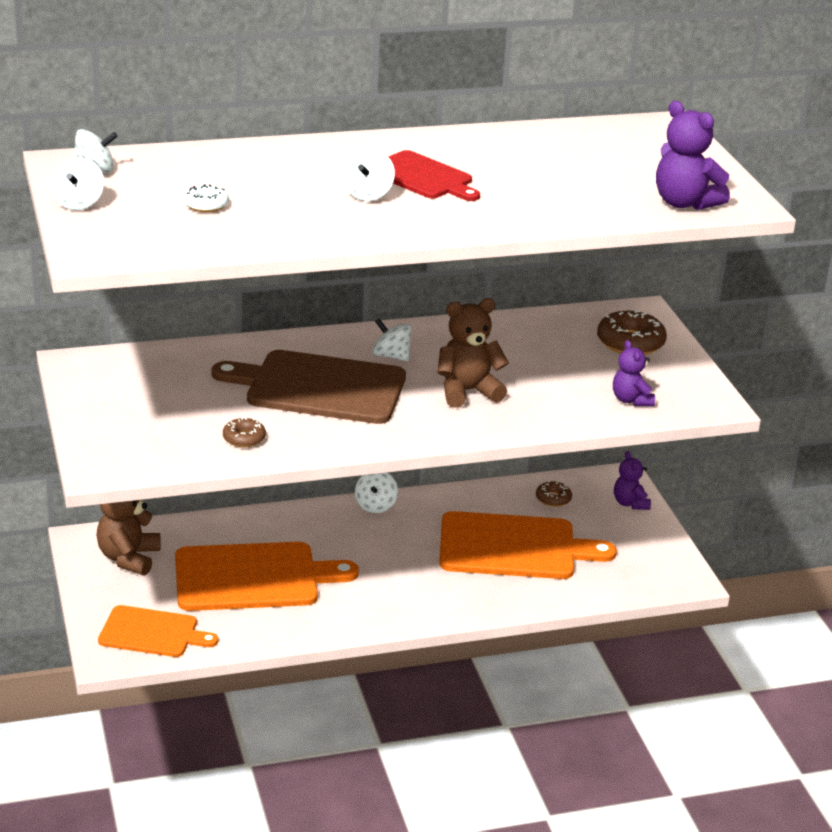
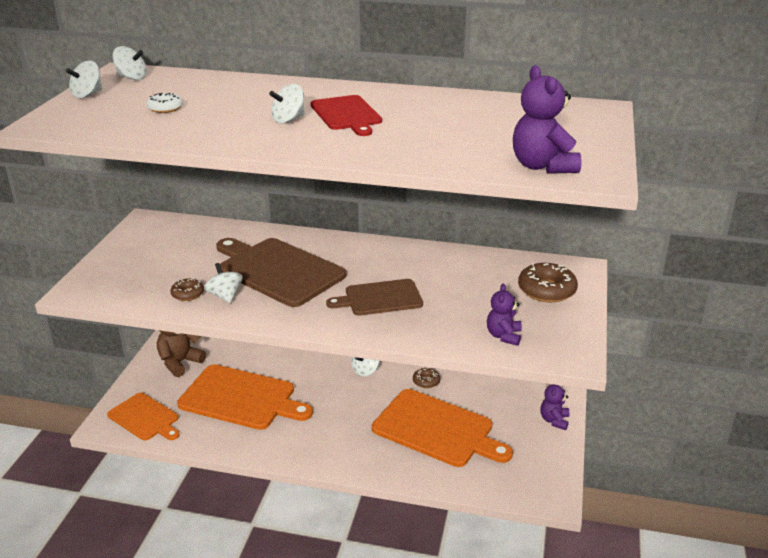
camera: 30 degrees right, 0 degrees up
white spinning top [373,318,412,361] -> white spinning top moved to [204,263,242,303]
brown teddy bear [437,298,509,408] -> brown cutting board [326,279,423,316]
brown donut [536,480,572,507] -> brown donut moved to [413,367,440,388]

